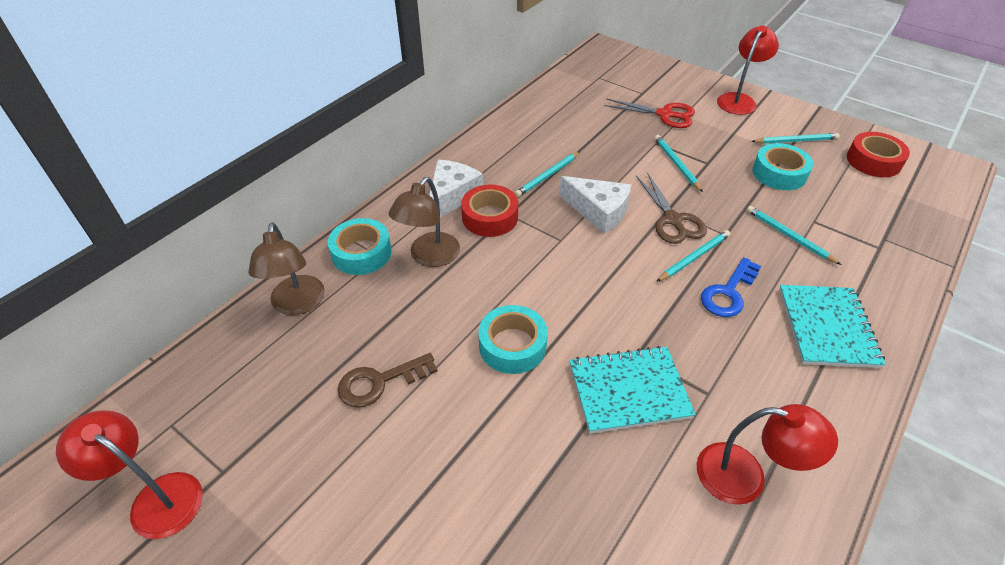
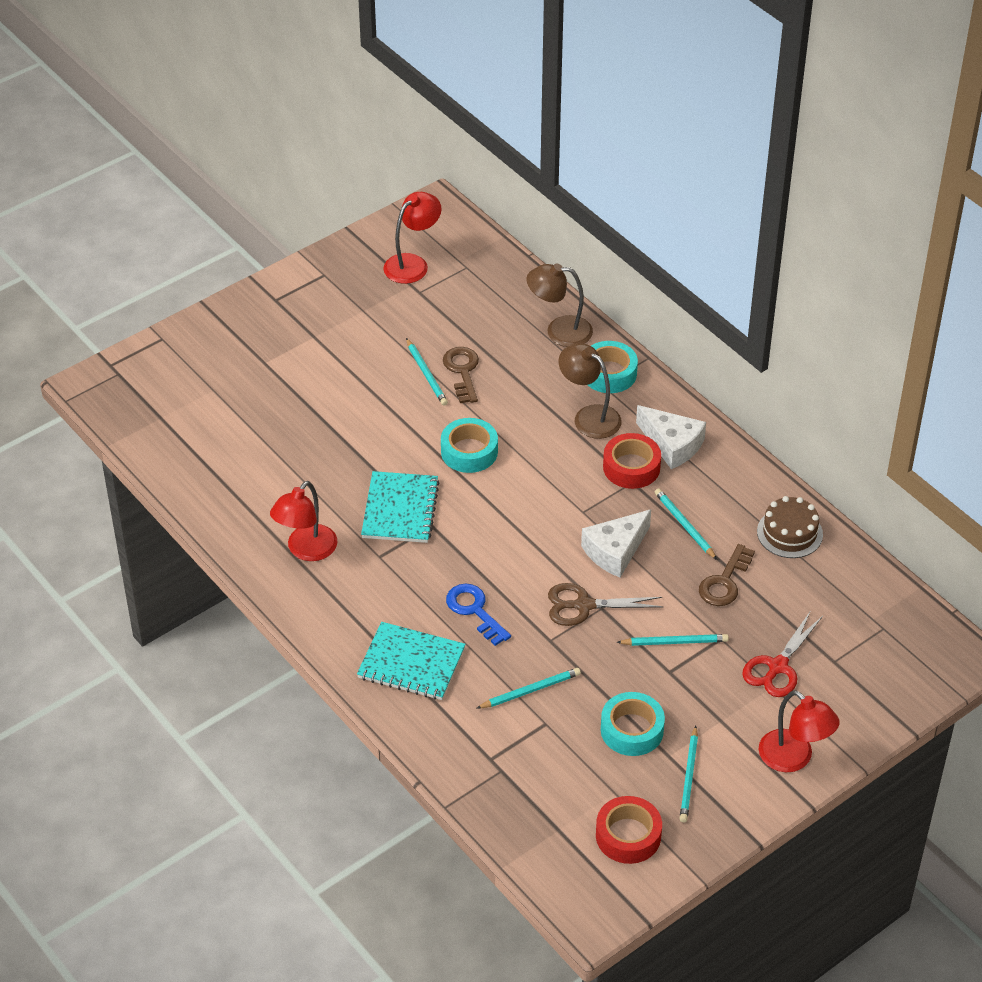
camera: 105 degrees right, 0 degrees up
turquoise pencil [656,230,731,282] -> turquoise pencil moved to [406,338,448,406]
none -> brown key [699,544,755,606]
none -> brown cake [757,496,823,558]

